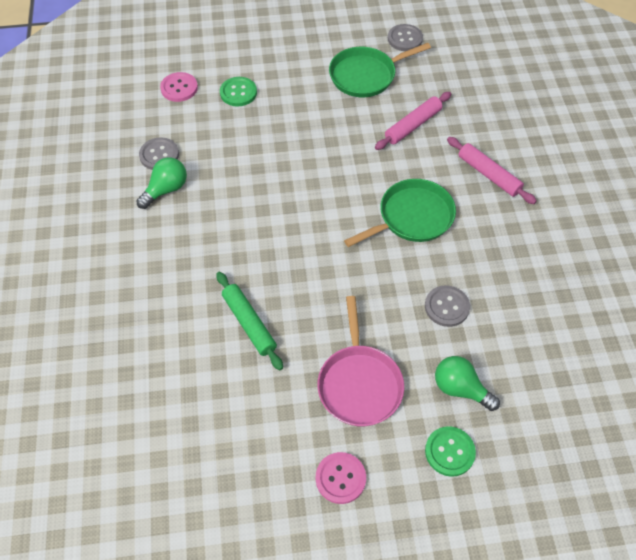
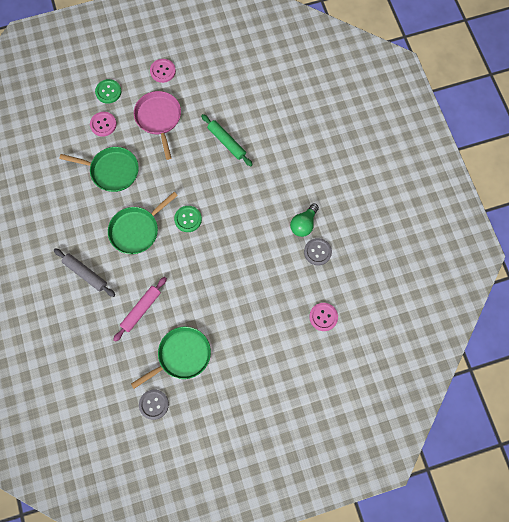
camera: 170 degrees right, 15 degrees up
green button [220,77,257,107] -> green button moved to [174,206,202,232]
grey button [425,285,470,327] -> green pan [60,147,139,192]
green light bulb [435,356,500,411] -> pink button [90,112,117,137]
pink rolling pin [447,137,537,204] -> grey rolling pin [54,248,115,297]

